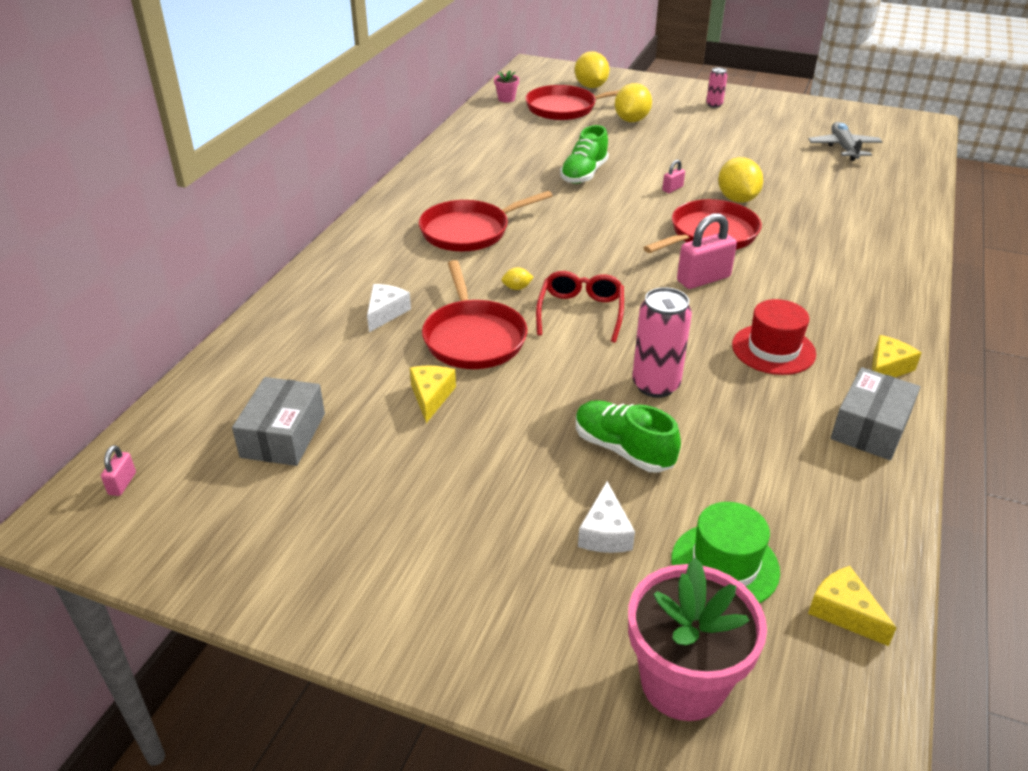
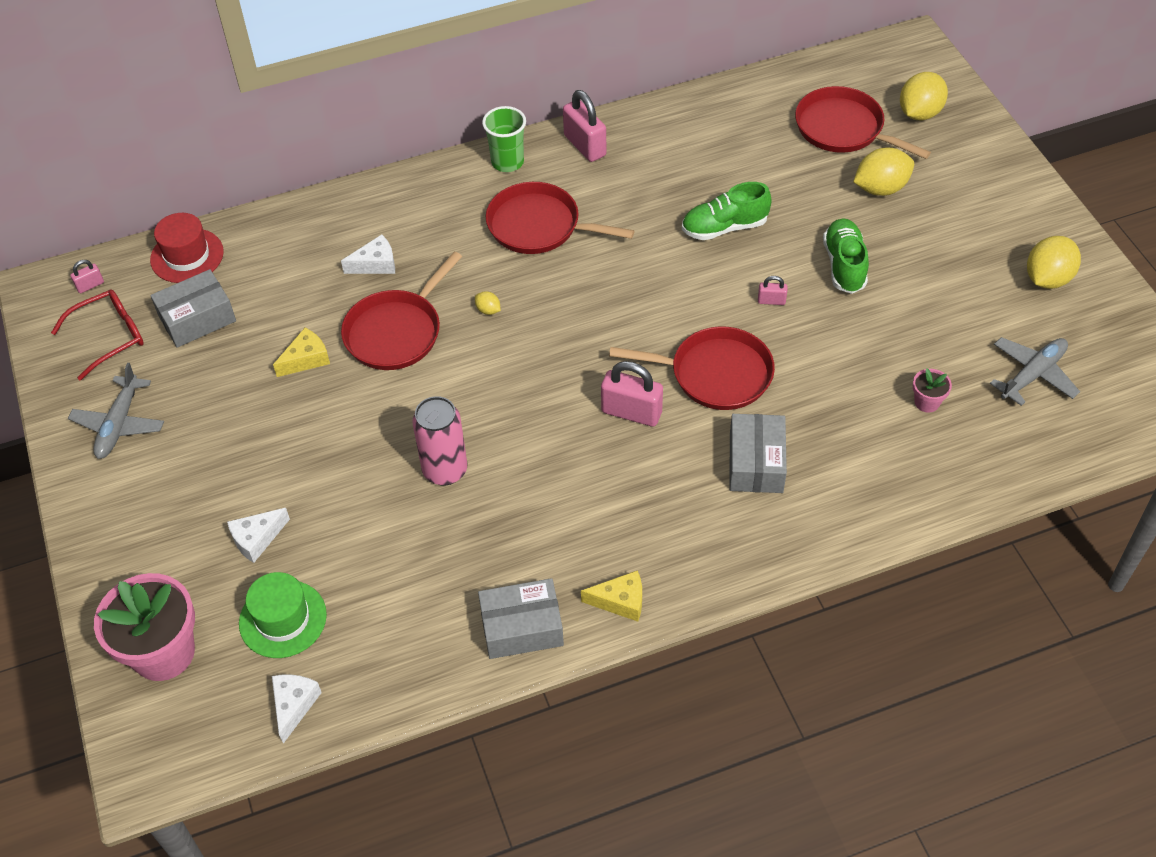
camera: 50 degrees right, 15 degrees up
pink flower pot [494,70,519,103] -> pink flower pot moved to [913,368,952,413]
red glasses [536,271,624,343] -> red glasses moved to [51,290,144,380]
green shoe [576,400,681,473] -> green shoe moved to [823,218,869,294]
pink can [706,67,727,108] -> none
yellow lemon [718,157,763,203] -> yellow lemon moved to [1027,236,1081,289]
red hat [732,299,816,375] -> red hat moved to [150,213,224,283]
yellow cheese [808,566,897,646] -> white cheese [272,675,322,744]
none -> grey plane [68,363,164,459]
none -> green cup [482,106,526,172]
none -> pink padlock [563,90,606,162]
none -> grey box [729,414,787,493]

